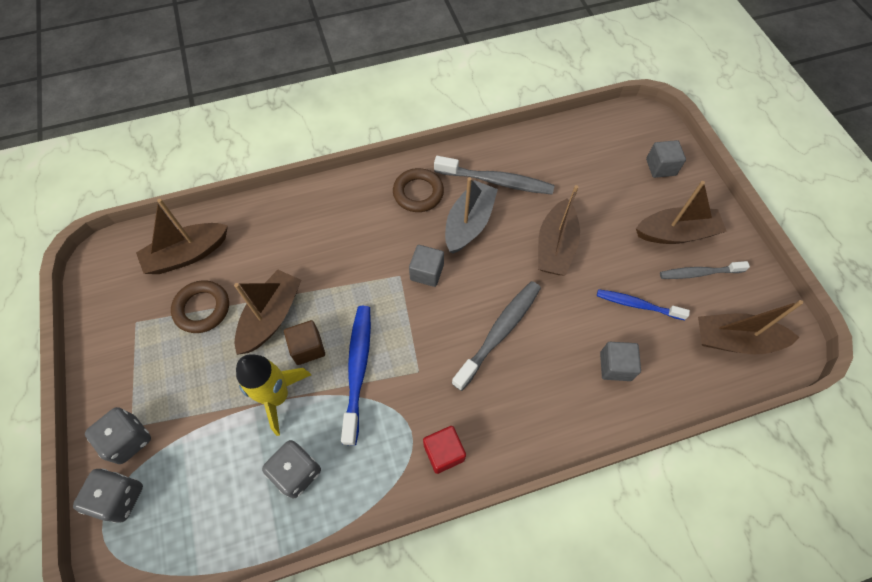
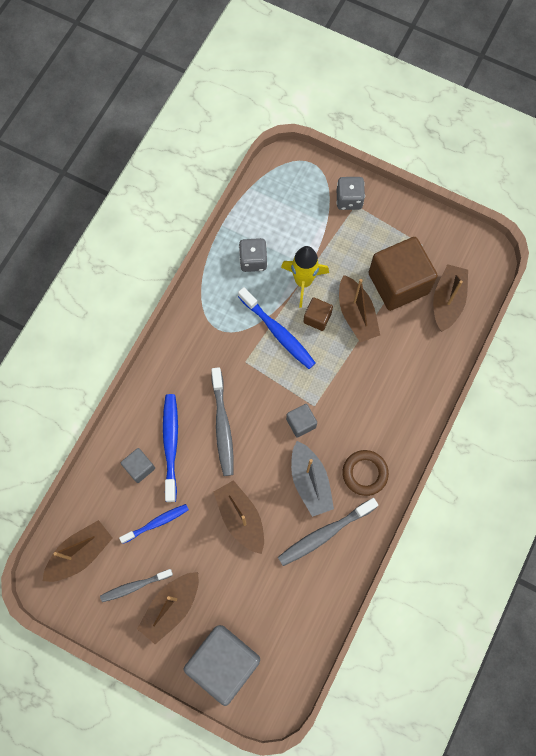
camera: 135 degrees right, 10 degrees up
grey dice [73,469,143,523] -> none
brown ring [171,280,229,333] -> brown cube [368,237,438,311]
red cube [423,426,466,474] -> none
grey cube [646,140,686,178] -> grey cube [184,625,260,706], size x2.15
grey toothbrush [660,261,750,279] -> grey toothbrush turned 150 degrees counterclockwise [100,569,173,602]
none -> blue toothbrush [163,394,178,502]

